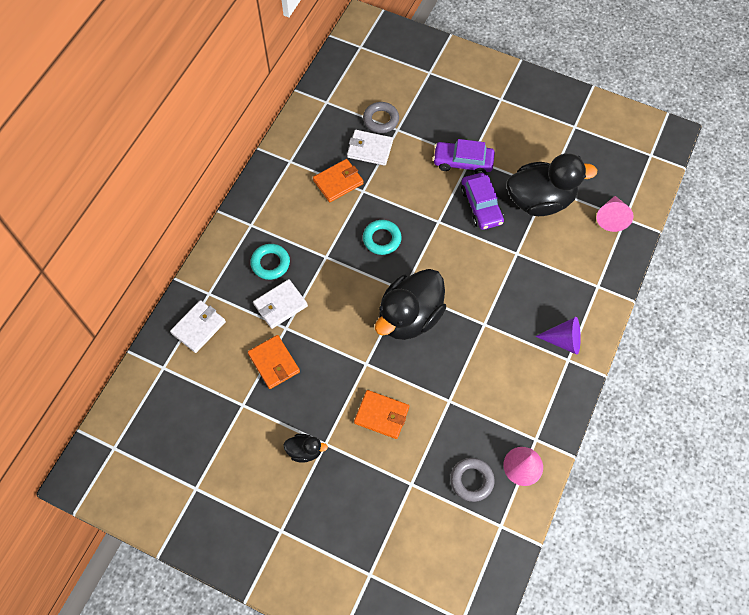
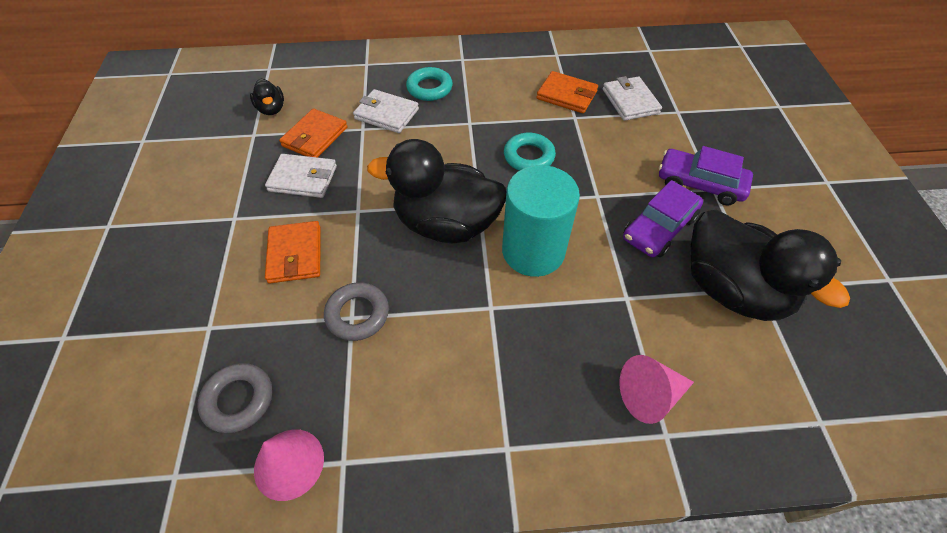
camera: 60 degrees right, 10 degrees down
white wallet [170,300,226,353] -> white wallet moved to [265,154,337,198]
black duck [283,434,328,463] -> black duck moved to [250,79,284,115]
grey ring [363,102,399,133] -> grey ring moved to [324,282,389,341]
purple car [433,139,495,174] -> purple car turned 45 degrees counterclockwise [659,146,753,206]
purple cone [535,317,581,355] -> none
pink cone [597,196,634,232] -> pink cone moved to [619,355,694,424]
none -> turquoise cylinder [502,165,580,277]

